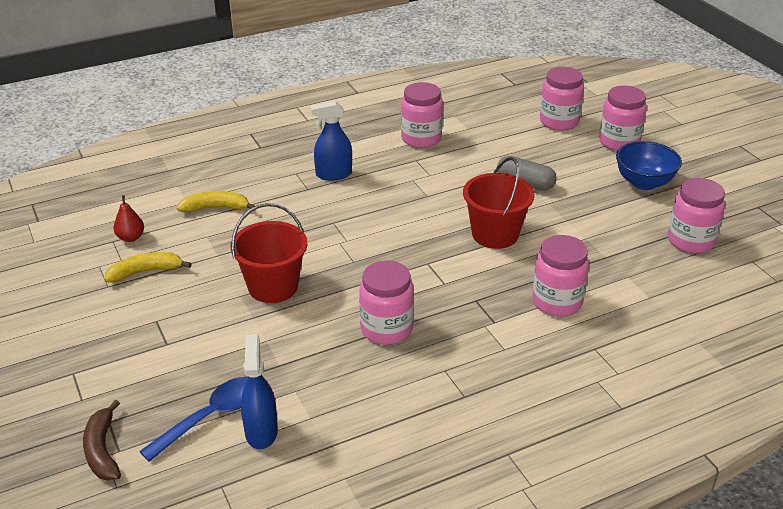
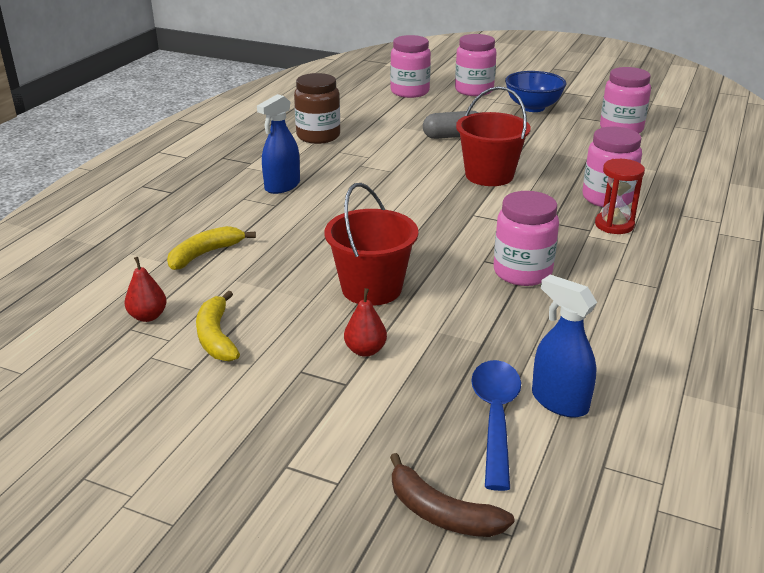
camera: 40 degrees left, 5 degrees down
yellow banana [104,252,191,283] -> yellow banana turned 45 degrees counterclockwise [196,291,240,362]
pink jar [401,82,443,148] -> brown jar [294,73,340,144]
none -> red pear [344,288,387,357]
none -> red hourglass [595,159,645,234]

